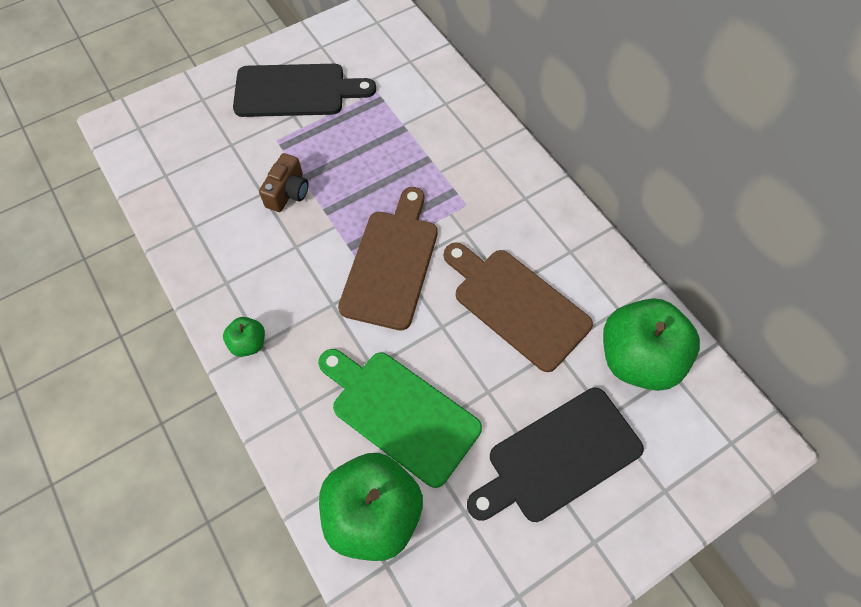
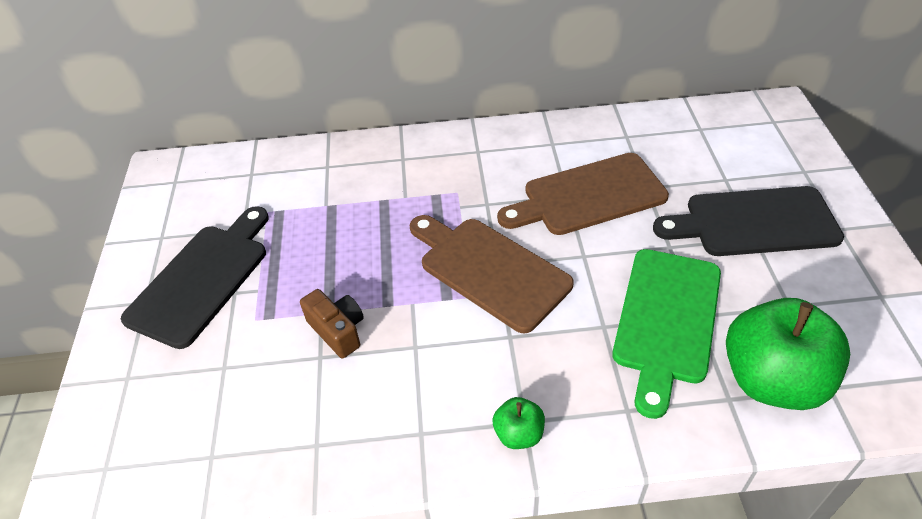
camera: 60 degrees left, 15 degrees down
green cutting board [318,349,482,488] -> green cutting board turned 45 degrees counterclockwise [612,249,721,419]
black cutting board [467,388,644,522] -> black cutting board turned 90 degrees clockwise [653,186,844,256]
green apple [603,298,700,391] -> none

